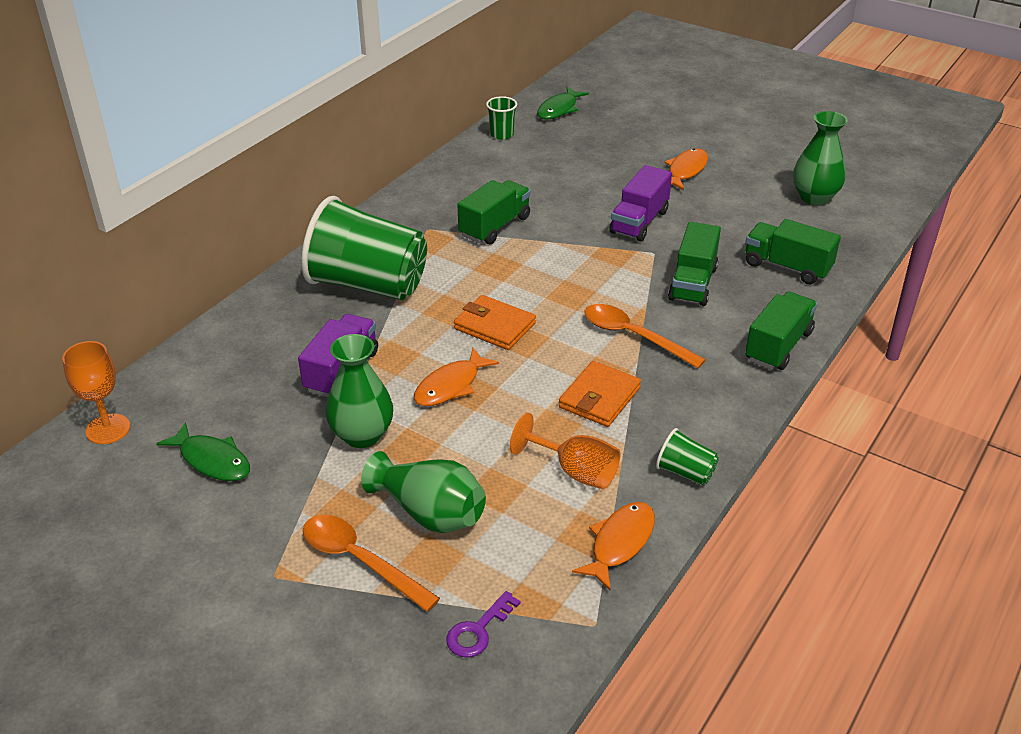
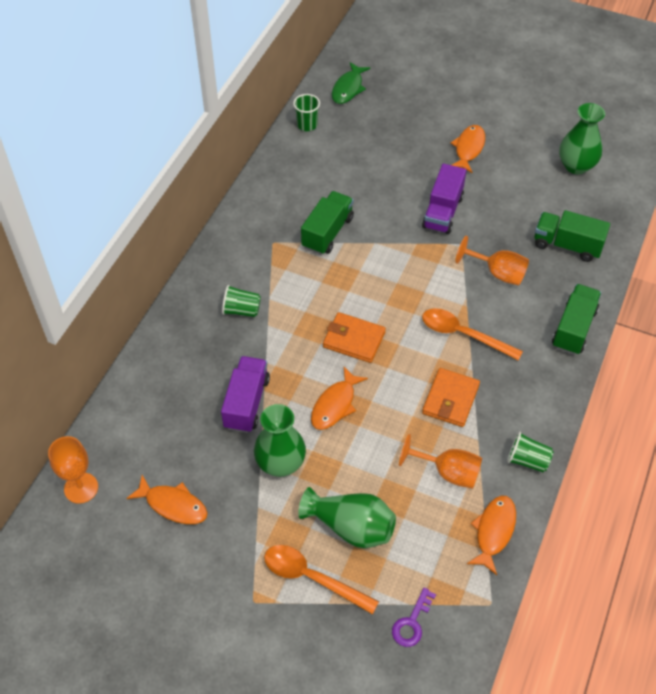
camera: 10 degrees left, 15 degrees up
green fish [156,422,250,481] -> orange fish [126,475,208,524]
green cup [301,196,427,300] -> green cup [222,285,261,317], size x0.41
green truck [668,222,721,306] -> orange goblet [455,236,529,286]

